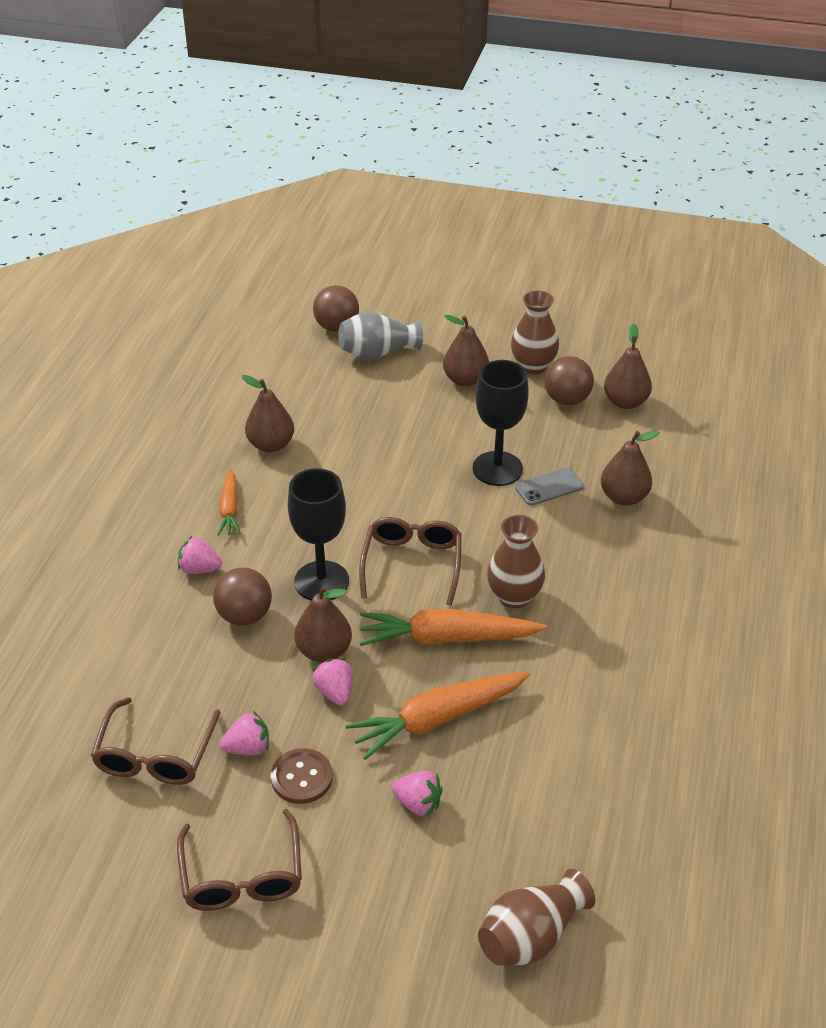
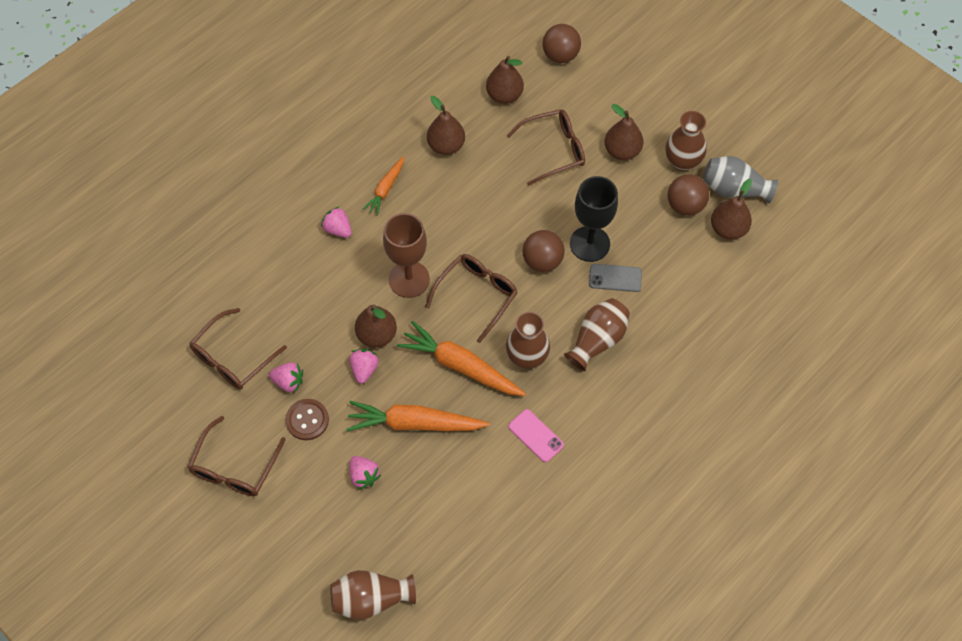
camera: 30 degrees right, 20 degrees up
brown ball [213,568,272,626] -> brown ball moved to [522,230,565,272]
black goblet [288,468,349,600] -> brown goblet [383,213,430,298]
grey vase [338,312,423,360] -> grey vase moved to [703,156,778,204]
brown pear [601,431,660,506] -> brown pear moved to [486,56,524,104]
none -> brown glasses [507,109,585,185]
none -> pink phone [509,409,564,462]
none -> brown vase [564,298,630,371]

